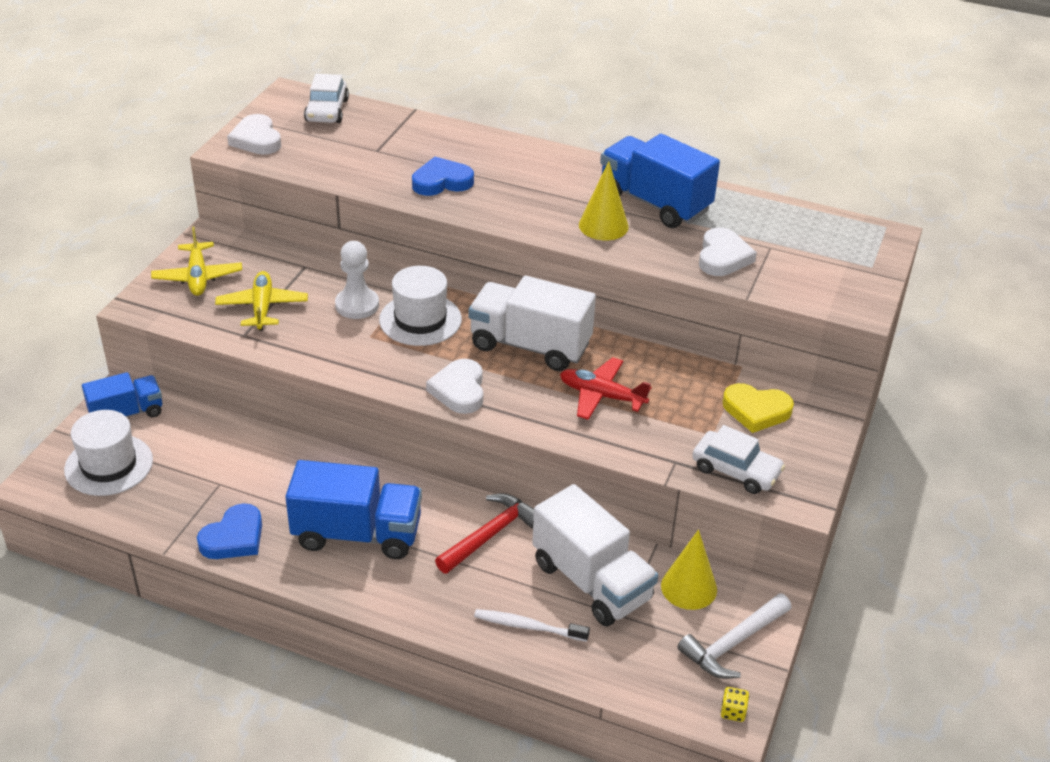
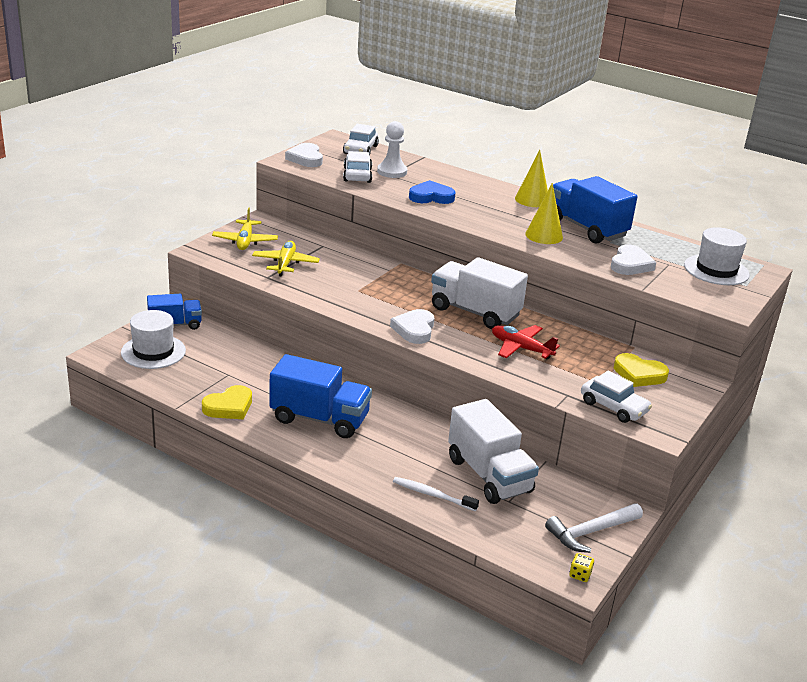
camera: 10 degrees right, 10 degrees down
blue heart [197,503,262,559] -> yellow heart [202,385,252,420]
white pawn [335,241,379,319] -> white pawn moved to [377,121,407,178]
white hat [379,266,462,346] -> white hat moved to [684,227,750,285]
red hammer [435,493,534,574] -> none
yellow cone [661,529,717,610] -> yellow cone moved to [515,150,548,207]
none -> white car [343,151,372,183]

